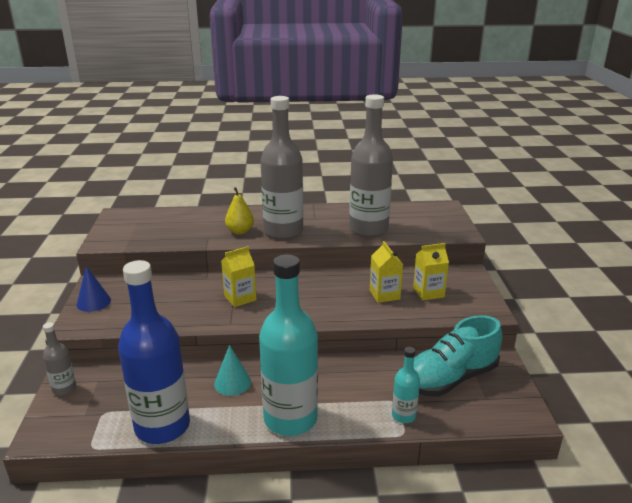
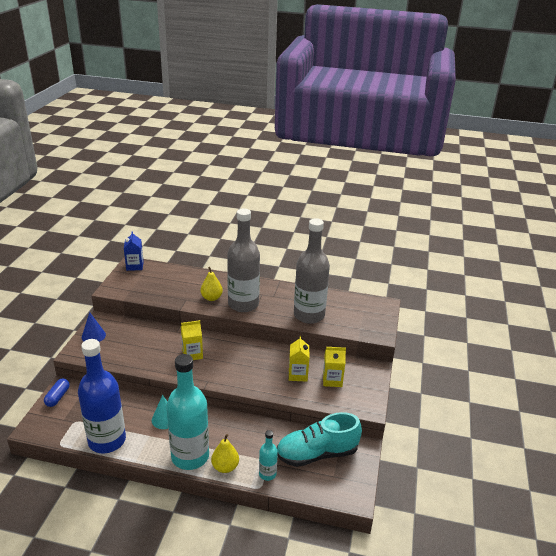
camera: 15 degrees right, 5 degrees up
grey bottle [43,322,76,396] -> blue capsule [44,379,69,407]
none -> blue carton [124,231,144,271]
none -> yellow pear [211,434,239,473]

